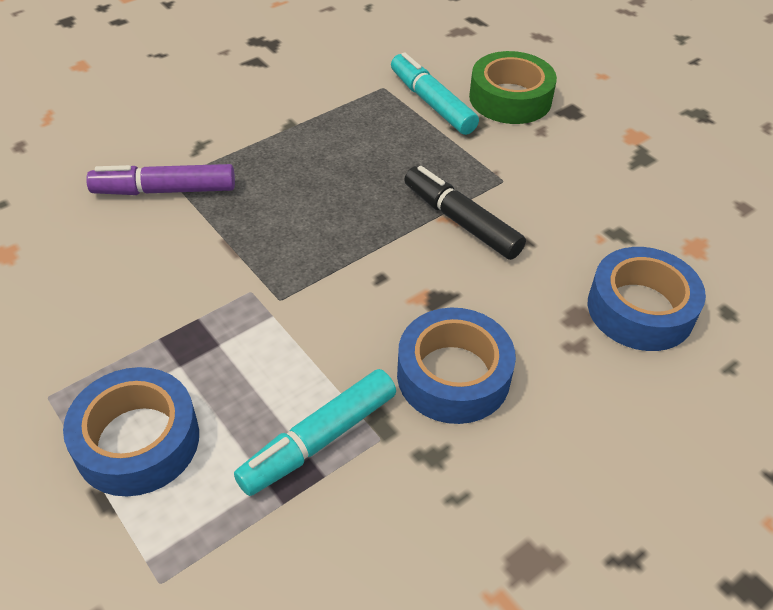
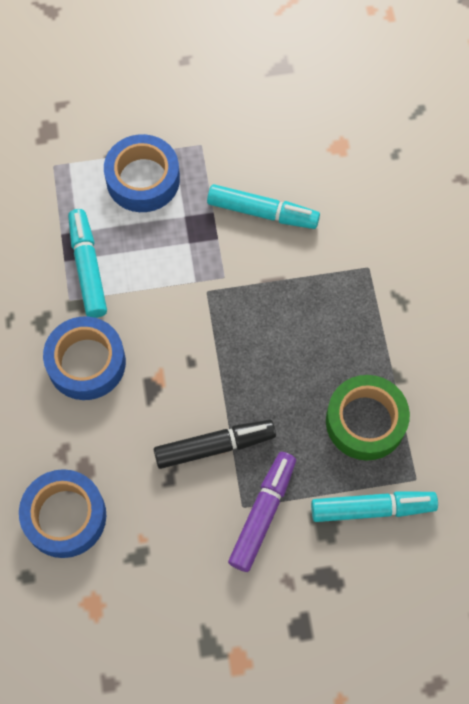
camera: 120 degrees right, 20 degrees up
purple marker [86,164,235,195] -> purple marker moved to [228,452,296,572]
green tape [469,51,557,124] -> green tape moved to [326,375,410,460]
none -> turquoise marker [207,184,320,229]

